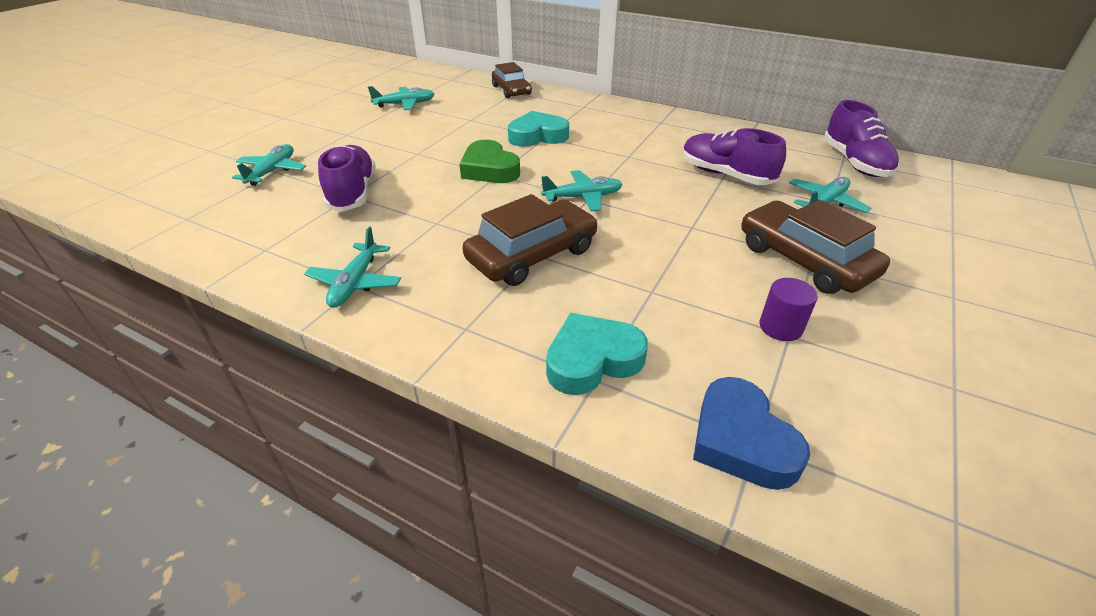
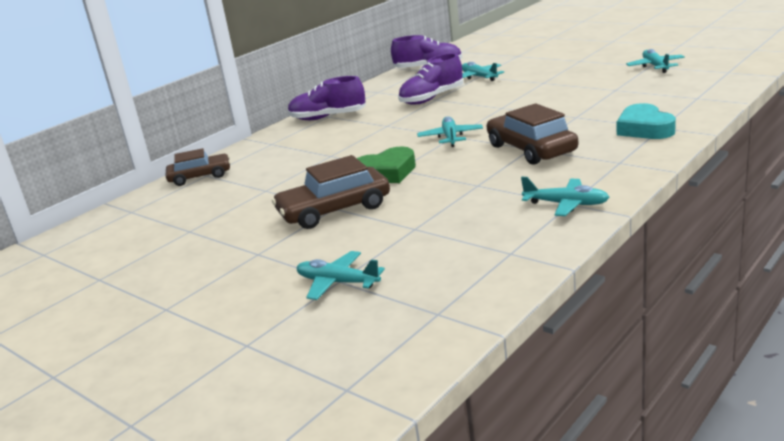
camera: 75 degrees left, 15 degrees down
purple shoe [318,145,376,211] -> purple shoe moved to [288,76,366,120]
turquoise plane [368,86,434,110] -> turquoise plane moved to [626,49,685,73]
turquoise heart [508,111,569,147] -> none
blue heart [693,377,810,490] -> none
brown car [741,200,890,294] -> brown car moved to [272,155,390,229]
purple cylinder [760,278,818,341] -> none

